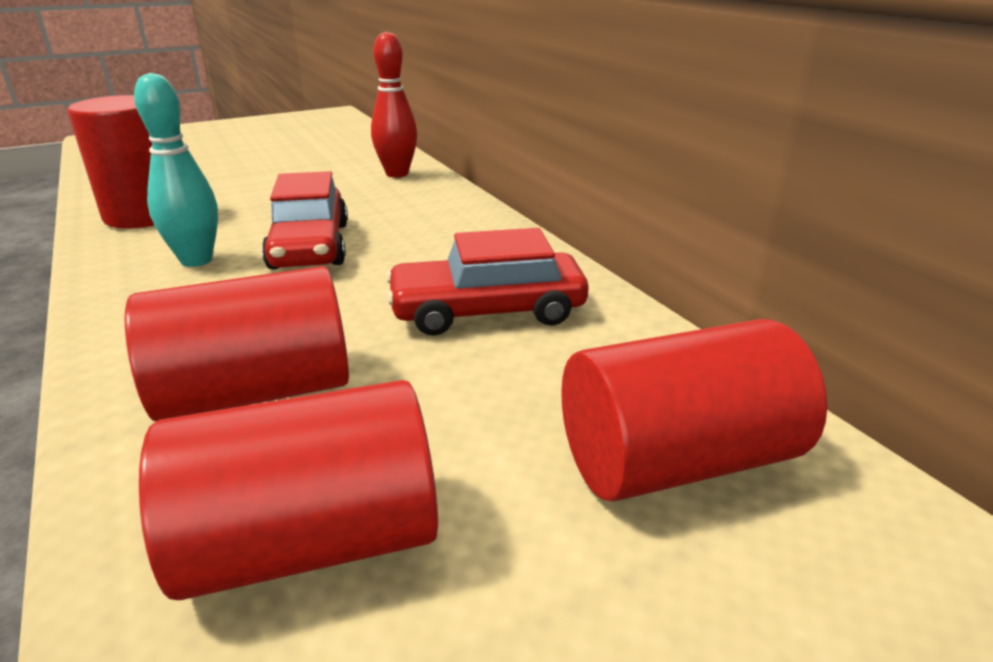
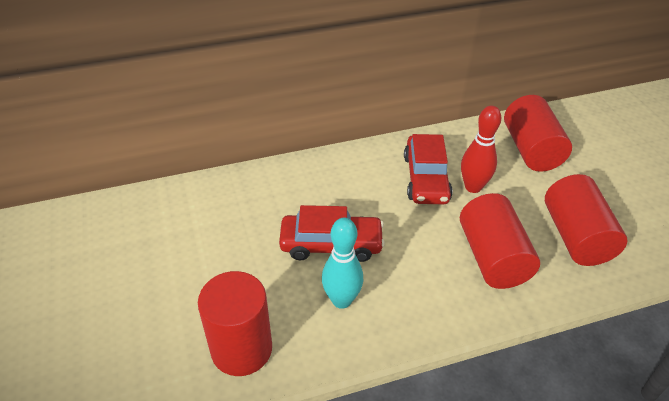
camera: 80 degrees left, 15 degrees up
red bowling pin [371,32,417,178] -> red bowling pin moved to [461,105,501,193]

